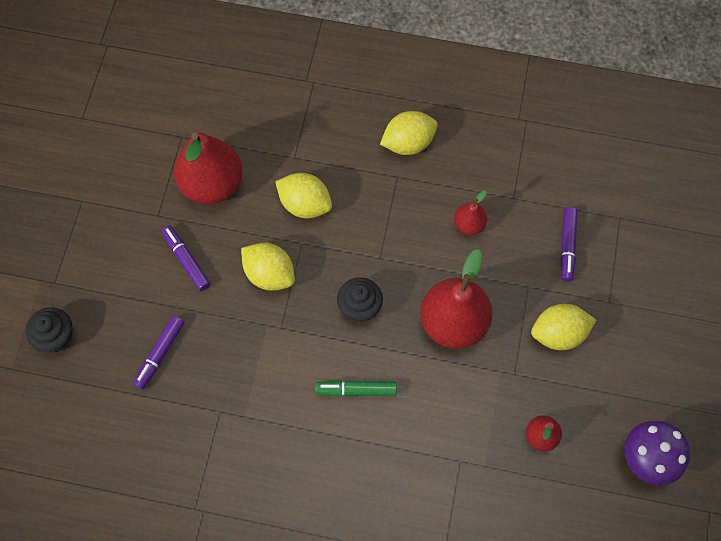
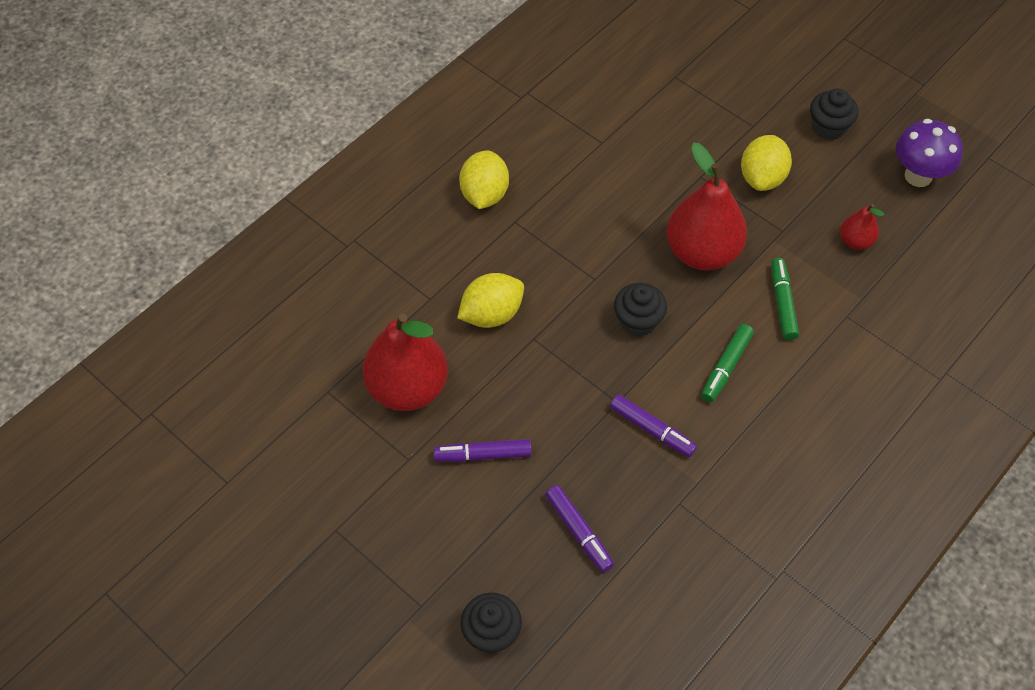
camera: 60 degrees left, 10 degrees down
yellow lemon [241,243,295,291] -> none
red pear [454,190,487,235] -> none
purple marker [561,207,577,282] -> purple marker moved to [610,394,697,457]
none -> green marker [771,258,799,340]
none -> black cupcake [810,88,859,140]

